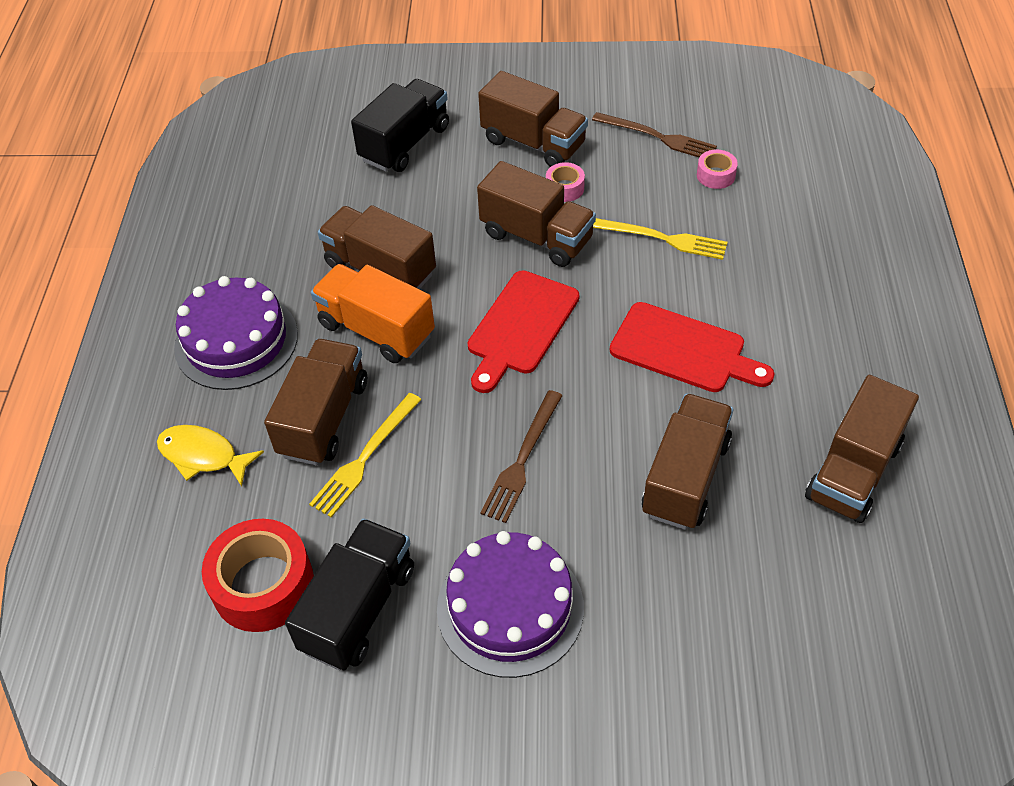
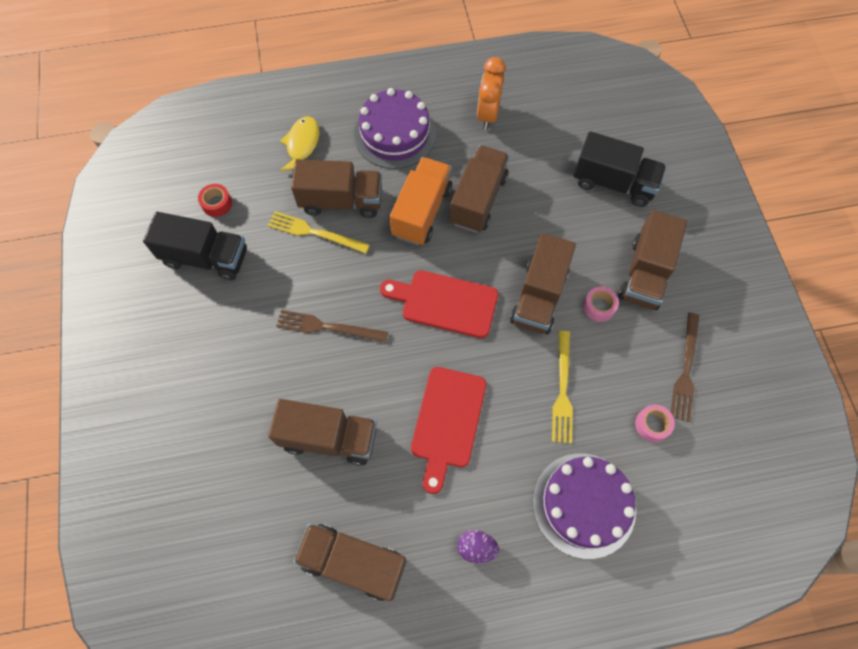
camera: 75 degrees right, 15 degrees up
red tape [202,519,314,632] -> red tape [198,184,232,217], size x0.50
purple cake [437,531,584,678] -> purple cake moved to [533,453,636,559]
none -> purple egg [457,530,499,563]
none -> orange clock [477,57,506,130]

